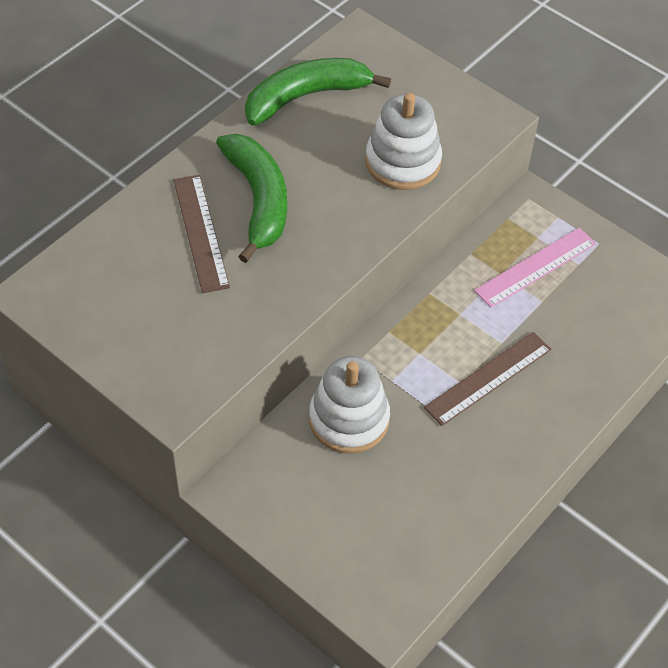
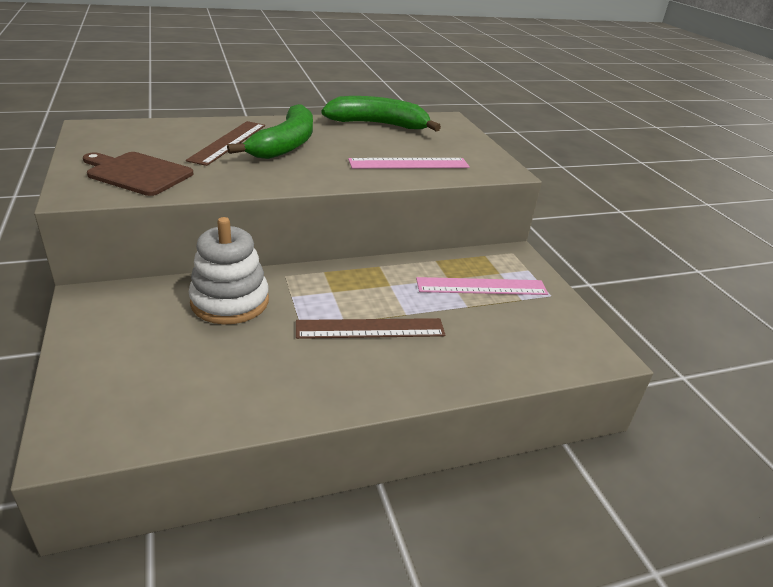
camera: 30 degrees right, 20 degrees down
white stacking toy [365,93,442,190] -> pink ruler [348,158,470,169]
none -> brown cutting board [83,152,194,196]

